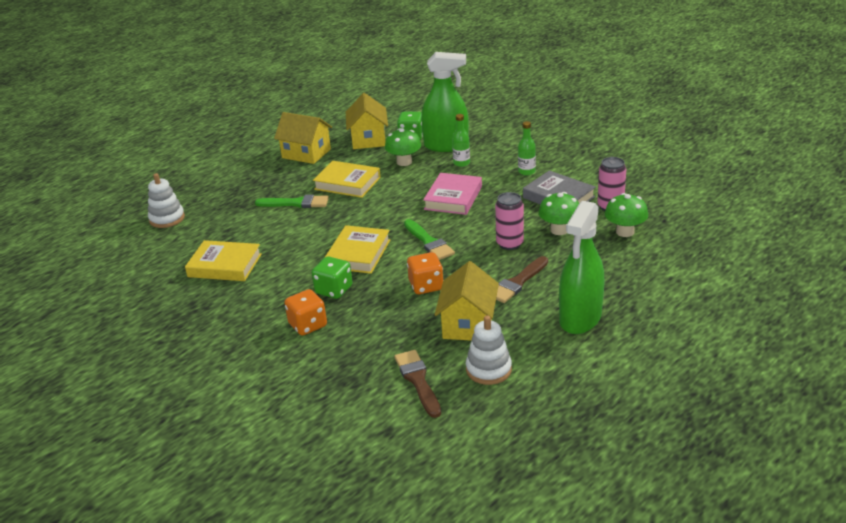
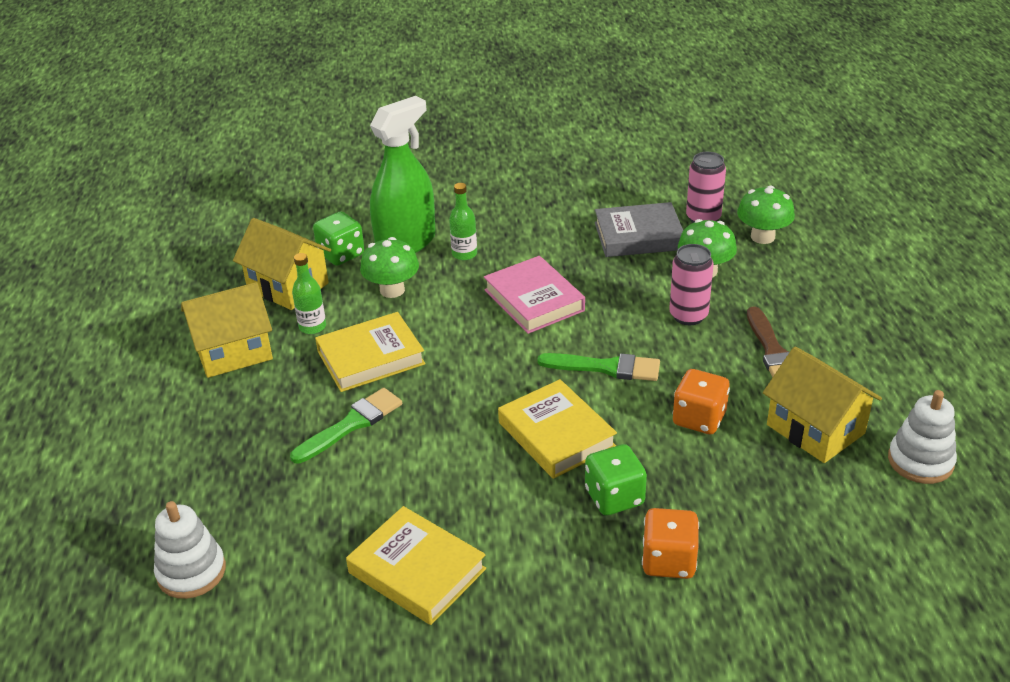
camera: 50 degrees left, 5 degrees up
yellow book [185,240,262,281] -> yellow book turned 75 degrees clockwise [346,506,486,625]
brown brush [394,350,441,418] -> none
green bottle [518,121,536,175] -> green bottle moved to [292,253,326,334]
green spray bottle [559,201,605,334] -> none

